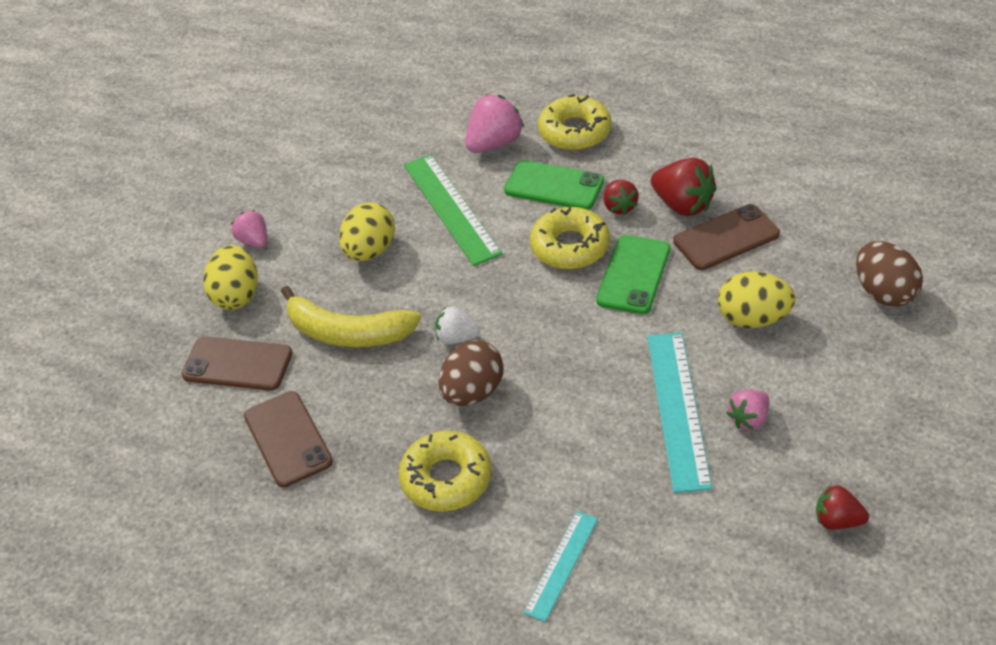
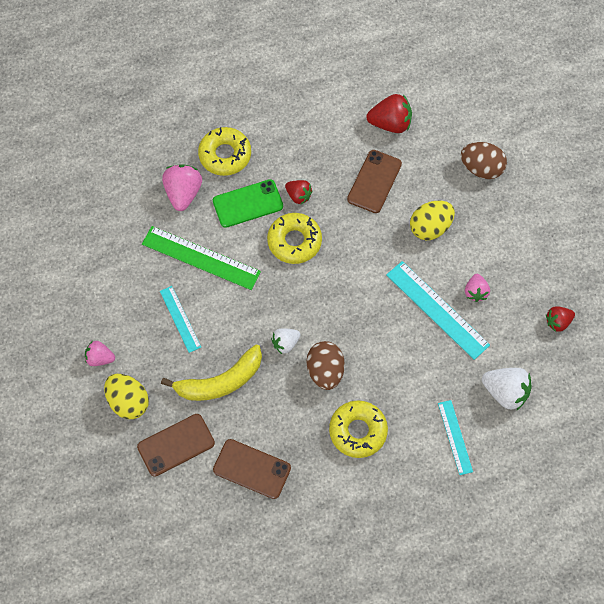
camera: 45 degrees left, 20 degrees up
yellow egg [339,202,395,261] -> turquoise ruler [160,286,201,353]
green phone [596,235,670,314] -> none
red strawberry [651,158,717,216] -> red strawberry moved to [366,94,412,133]
none -> white strawberry [482,368,532,411]

